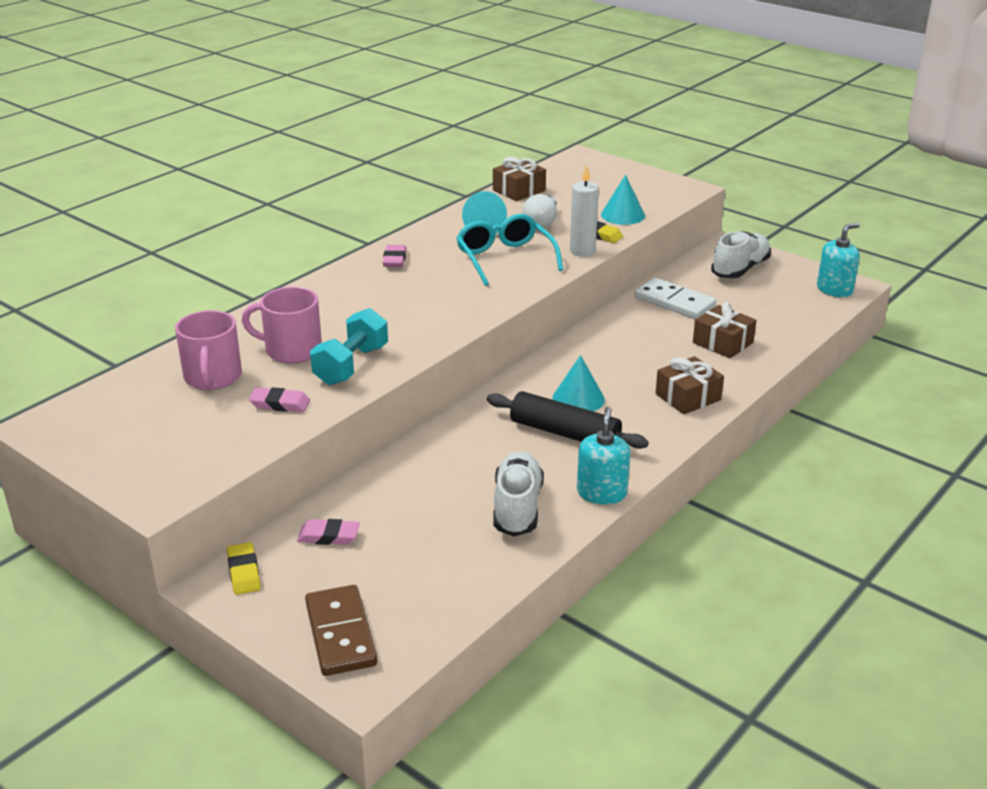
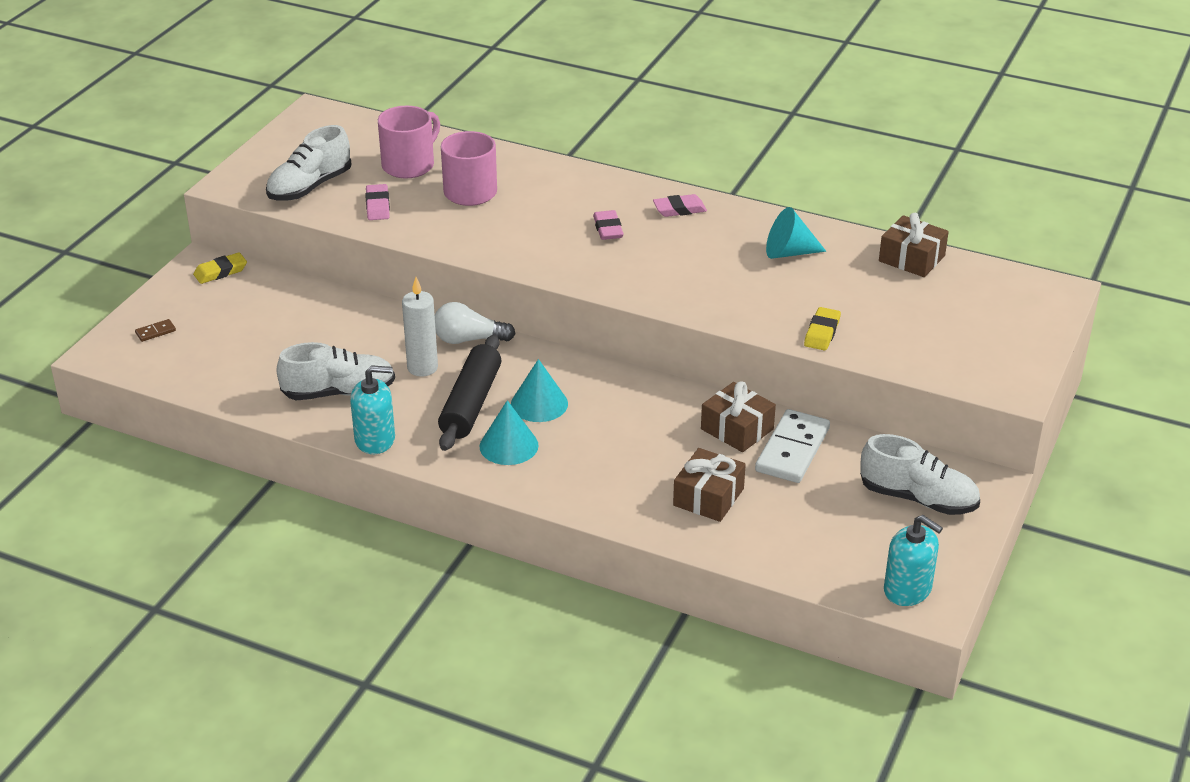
camera: 75 degrees right, 5 degrees up
pink mug [175,310,242,390] -> pink mug turned 150 degrees clockwise [378,106,440,179]
pink eraser [297,519,360,545] -> pink eraser moved to [593,210,624,240]
brown domino [305,585,377,676] -> brown domino [135,319,176,342], size x0.42
turquoise dumbbell [310,308,388,385] -> none
turquoise glasses [456,214,563,286] -> none
white light bulb [522,194,557,228] -> white light bulb moved to [435,302,516,344]
white candle [570,164,599,257] -> white candle moved to [402,277,438,377]
turquoise cone [601,175,645,225] -> turquoise cone moved to [480,400,539,465]
brown gift [656,356,724,414] -> brown gift moved to [701,381,776,452]
none -> white shoe [266,125,352,200]

